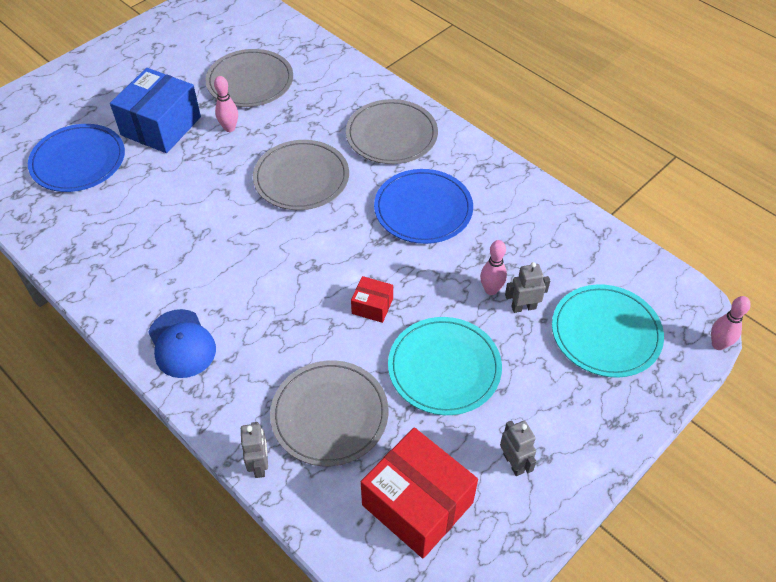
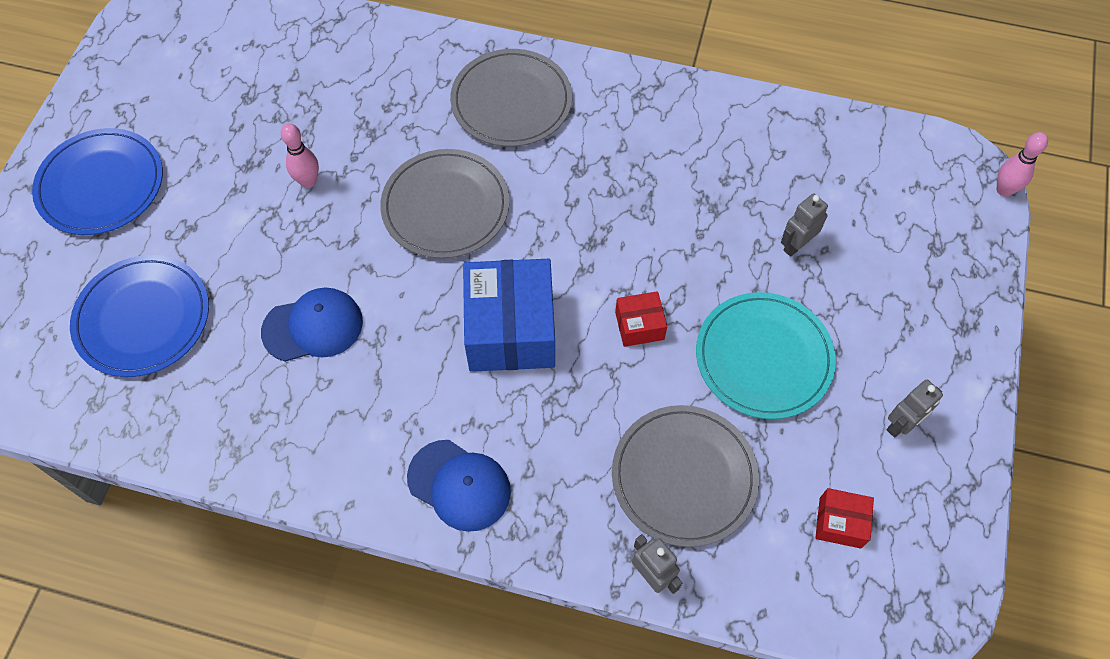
camera: 30 degrees left, 10 degrees up
blue box [110,68,201,153] -> blue box moved to [463,259,555,372]
grey plate [205,49,293,107] -> none
red box [361,427,478,558] -> red box [815,488,874,549], size x0.47
blue plate [374,169,473,244] -> blue plate moved to [32,128,163,235]
pink bowling pin [480,240,507,295] -> none
grey robot [500,421,536,476] -> grey robot turned 105 degrees clockwise [887,380,943,438]
turquoise plate [552,284,664,378] -> none
none -> blue cap [261,288,363,362]

